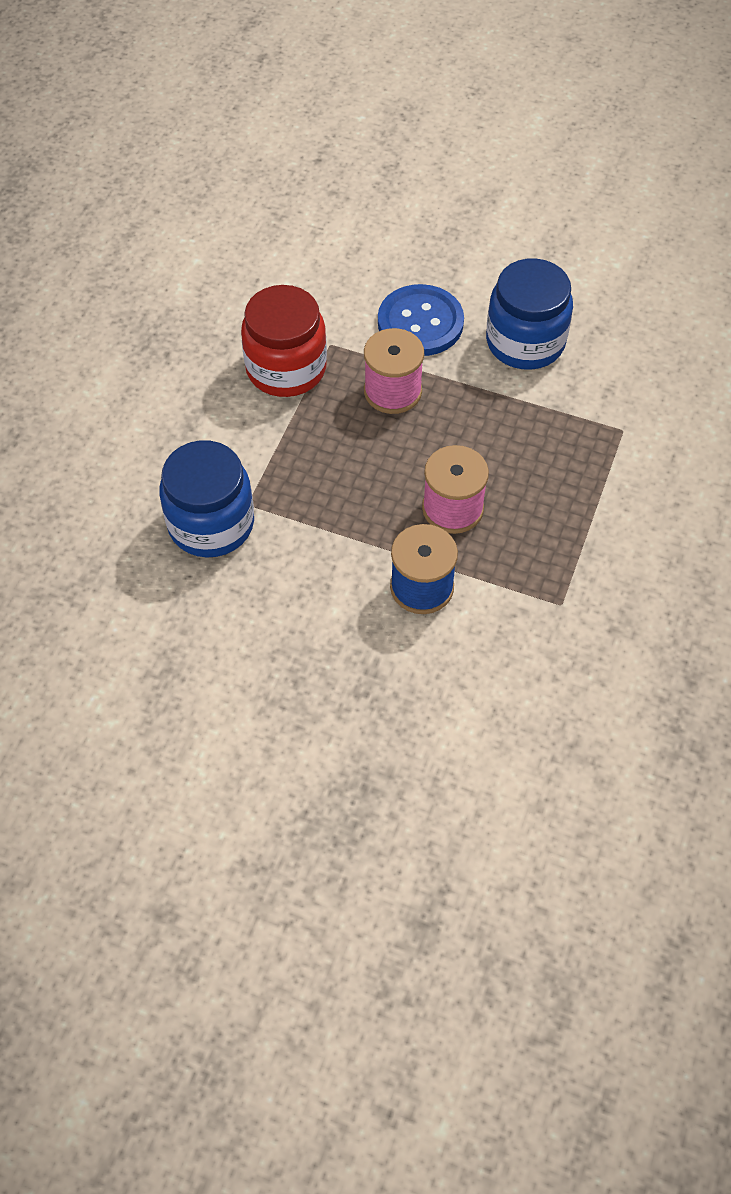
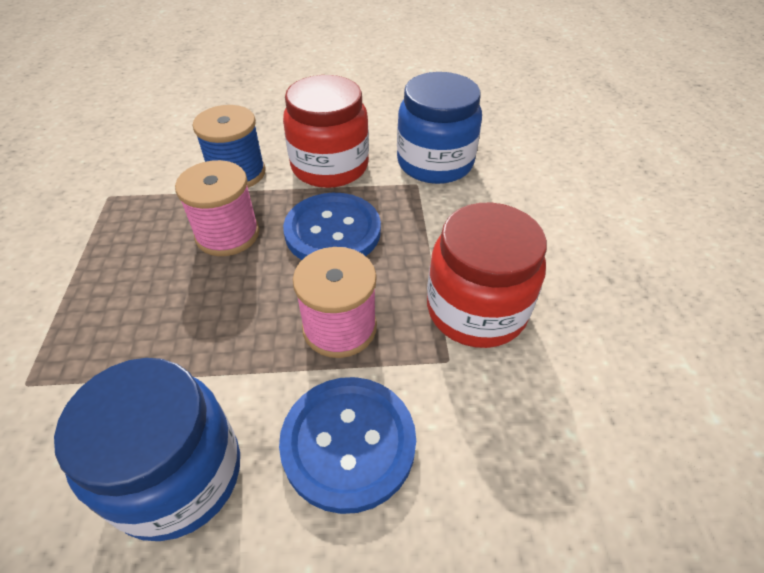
camera: 155 degrees right, 10 degrees down
none -> red jar [283,75,369,188]
none -> blue button [283,193,381,260]

